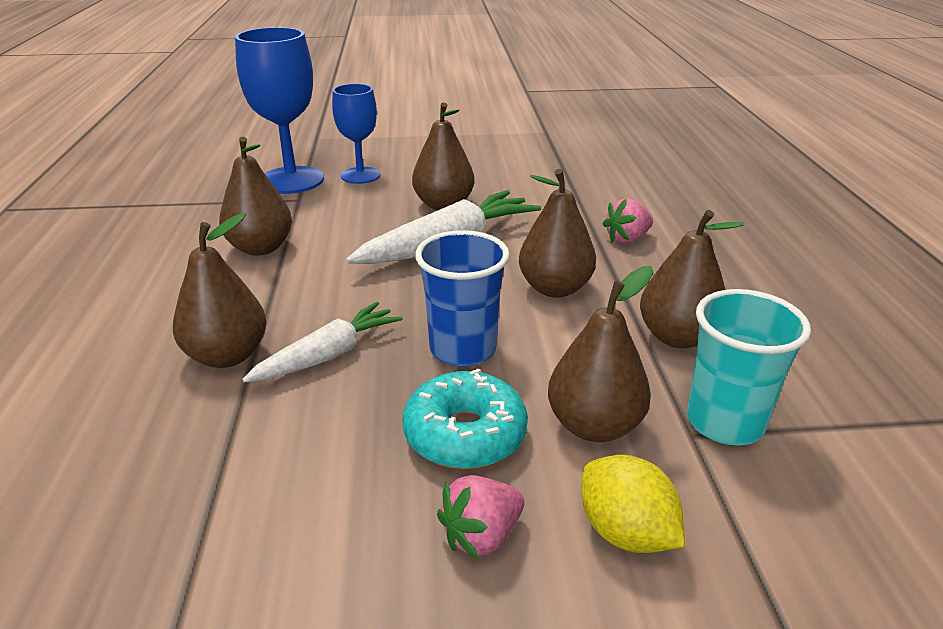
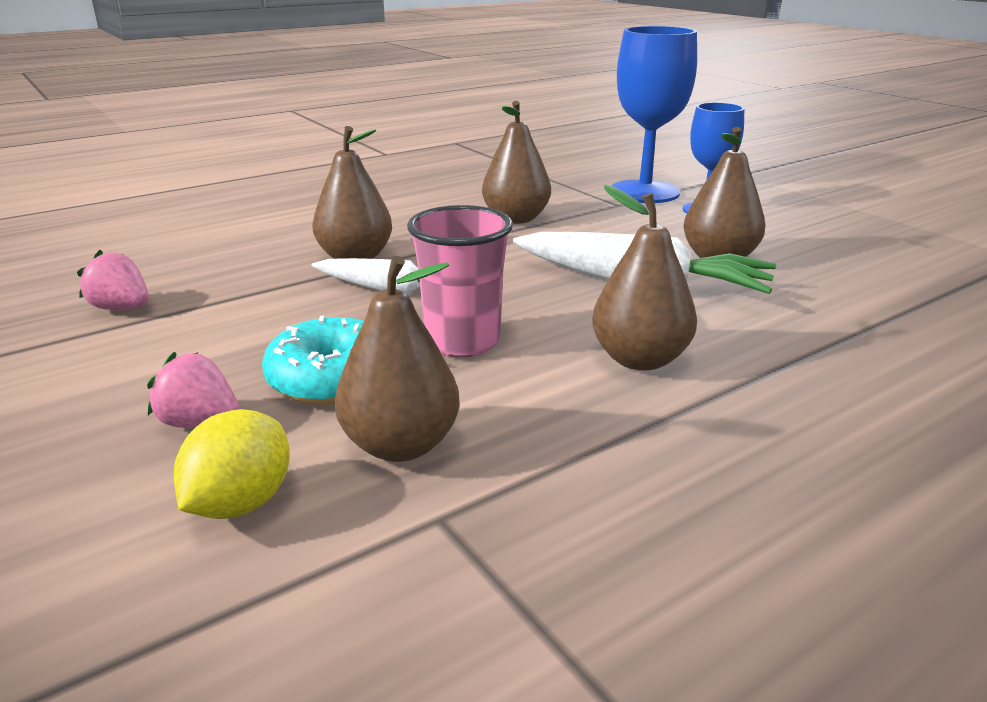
camera: 60 degrees right, 5 degrees down
blue cup [415,230,510,367] -> pink cup [407,205,513,357]
pink strawberry [603,199,653,244] -> pink strawberry moved to [77,250,148,310]
brown pear [640,210,744,348] -> none
turquoise cup [687,289,811,445] -> none

